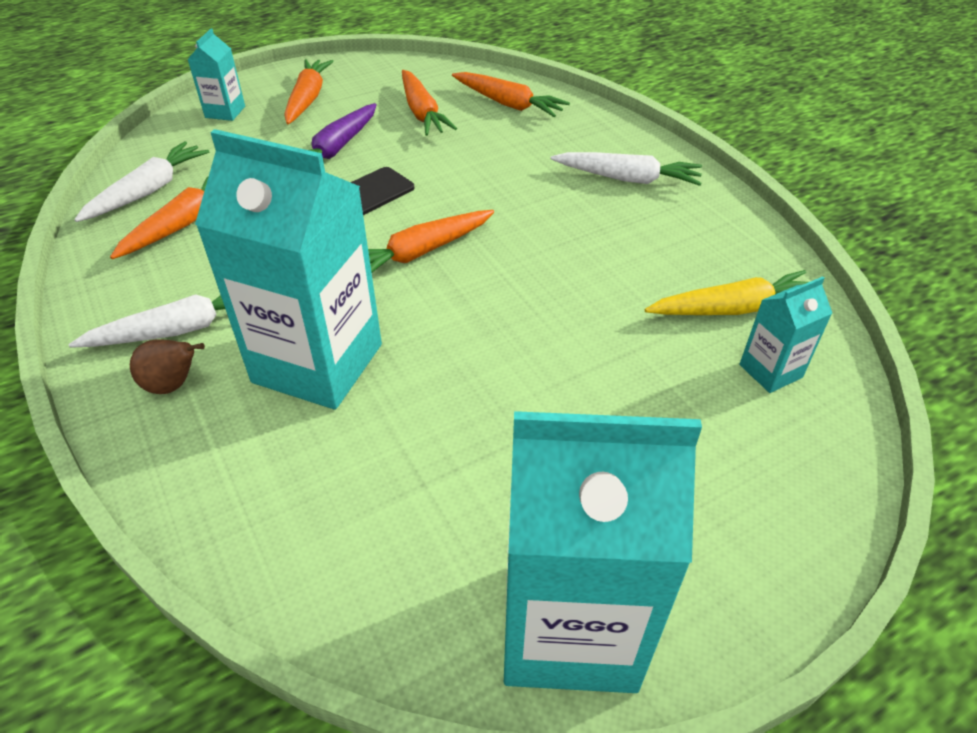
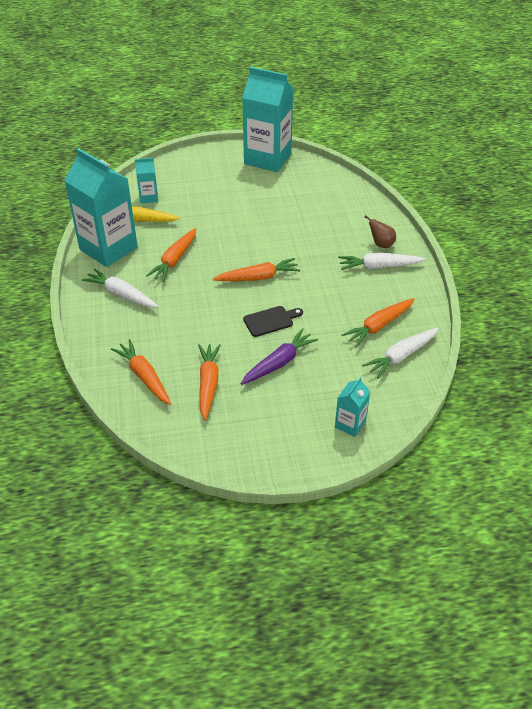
camera: 160 degrees left, 0 degrees up
turquoise carton [195,129,382,410] -> turquoise carton moved to [64,148,138,267]
orange carrot [284,59,334,124] -> orange carrot moved to [146,228,196,282]

